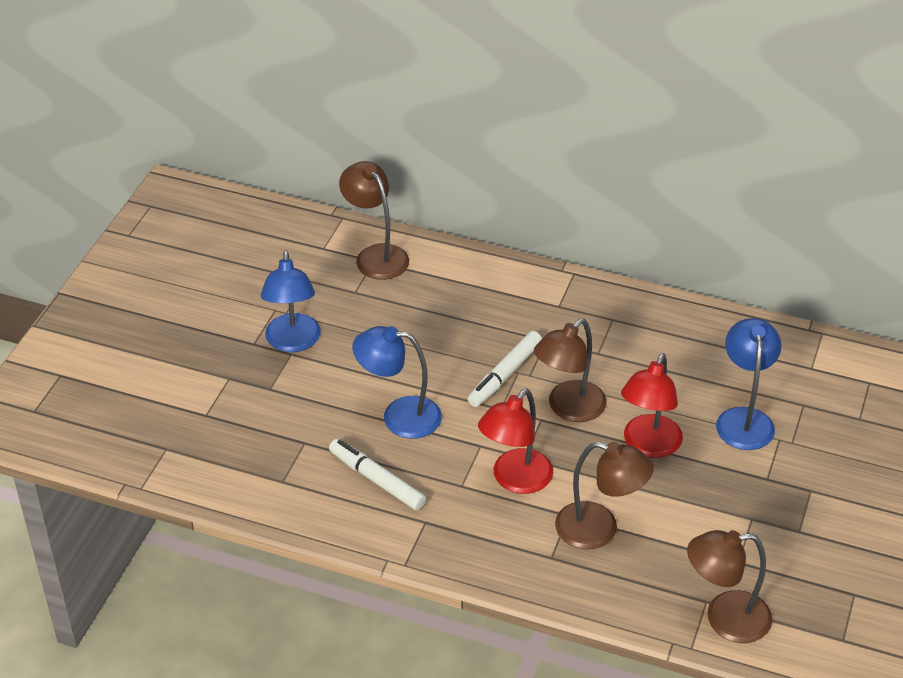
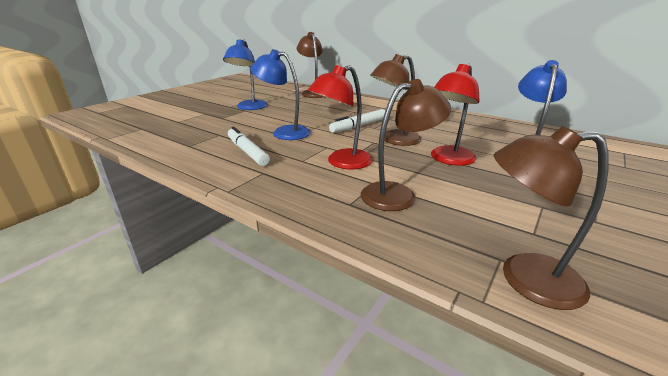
camera: 15 degrees right, 15 degrees down
brown lamp [555,442,654,549] -> brown lamp turned 60 degrees counterclockwise [361,79,451,211]

